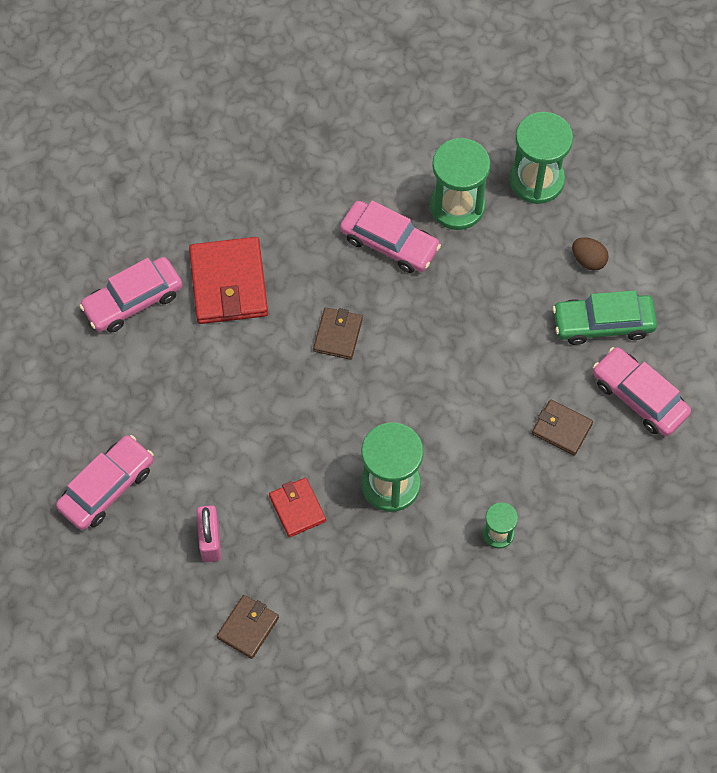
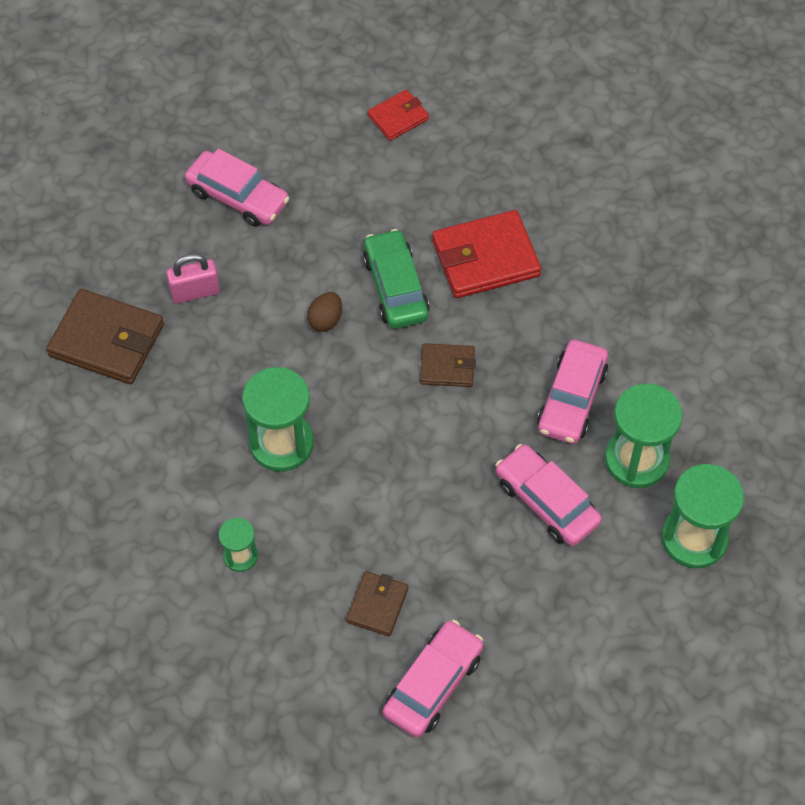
camera: 80 degrees right, 5 degrees down
pink car [79,257,182,333] -> pink car moved to [496,444,602,546]
brown wallet [217,595,279,659] -> brown wallet [46,289,164,384], size x1.79
red wallet [269,478,326,537] -> red wallet moved to [368,89,429,141]
green car [552,290,657,345] -> green car moved to [363,229,429,329]
brown egg [572,237,609,271] -> brown egg moved to [307,292,342,332]

